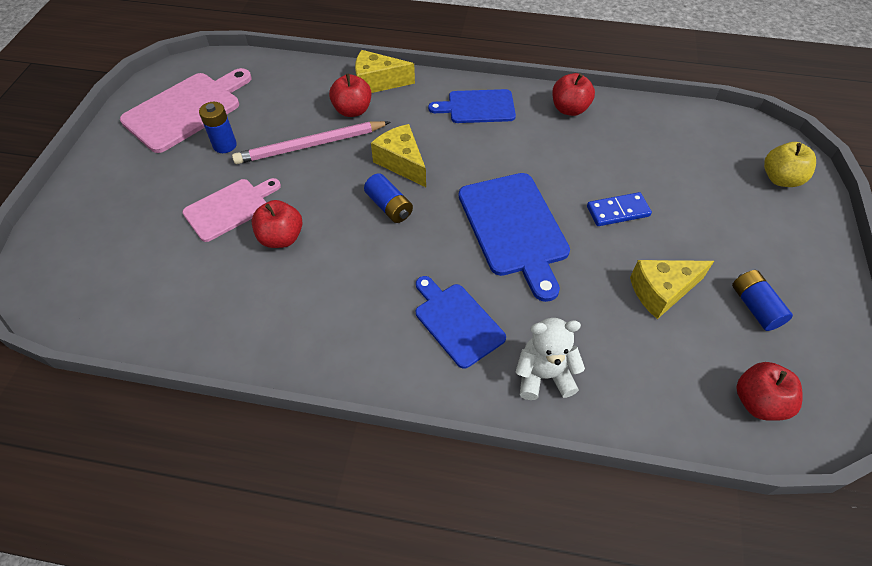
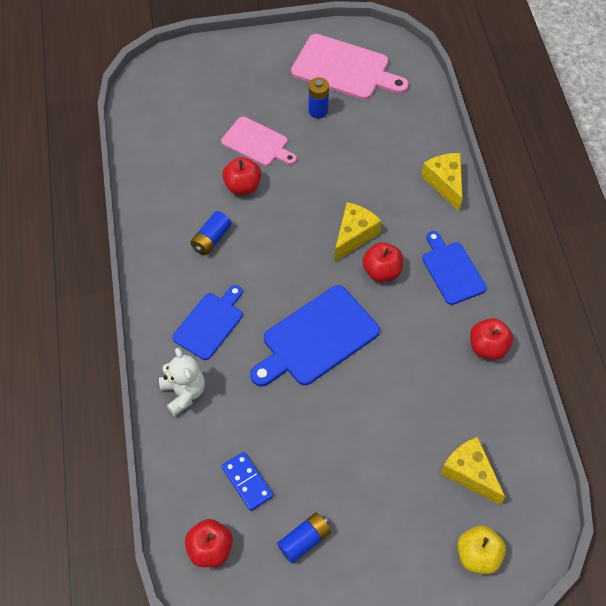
camera: 70 degrees right, 5 degrees up
pink pencil [232,121,390,164] -> none
red apple [329,74,372,117] -> red apple moved to [362,242,403,282]
blue battery [364,173,413,223] -> blue battery moved to [190,211,232,255]
blue domino [587,192,652,226] -> blue domino moved to [222,452,273,511]
yellow cheese [630,260,714,319] -> yellow cheese moved to [441,437,505,505]

